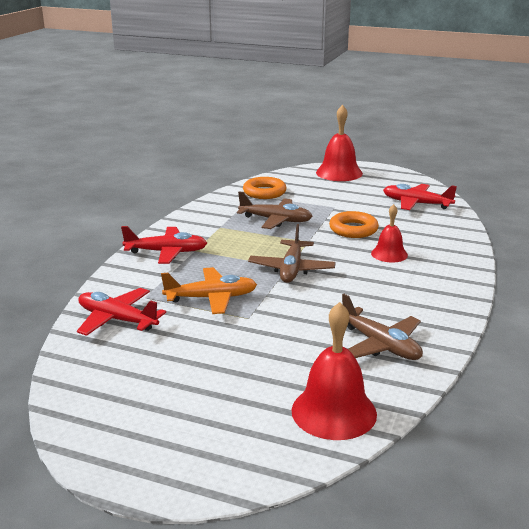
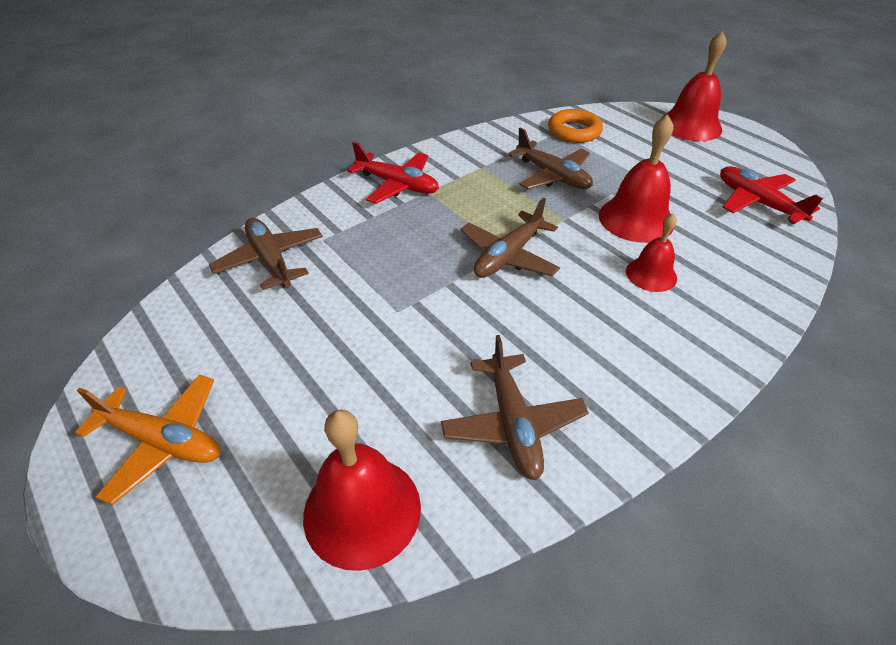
camera: 30 degrees right, 20 degrees up
red plane [77,288,166,336] -> brown plane [209,218,323,290]
orange plane [161,267,257,314] -> orange plane moved to [75,374,220,505]
orange ring [329,211,379,238] -> red bell [599,114,674,243]

